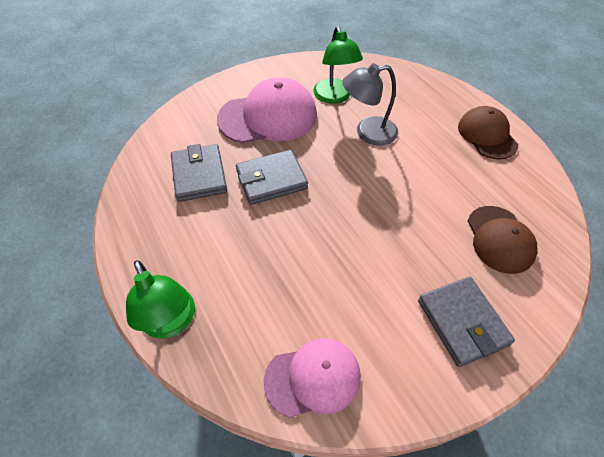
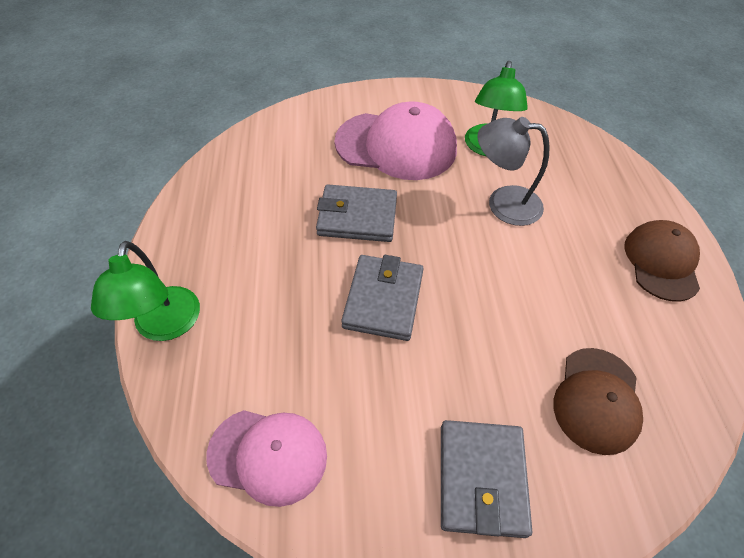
camera: 25 degrees right, 0 degrees up
grey wallet [171,144,227,202] -> grey wallet moved to [341,255,424,341]

